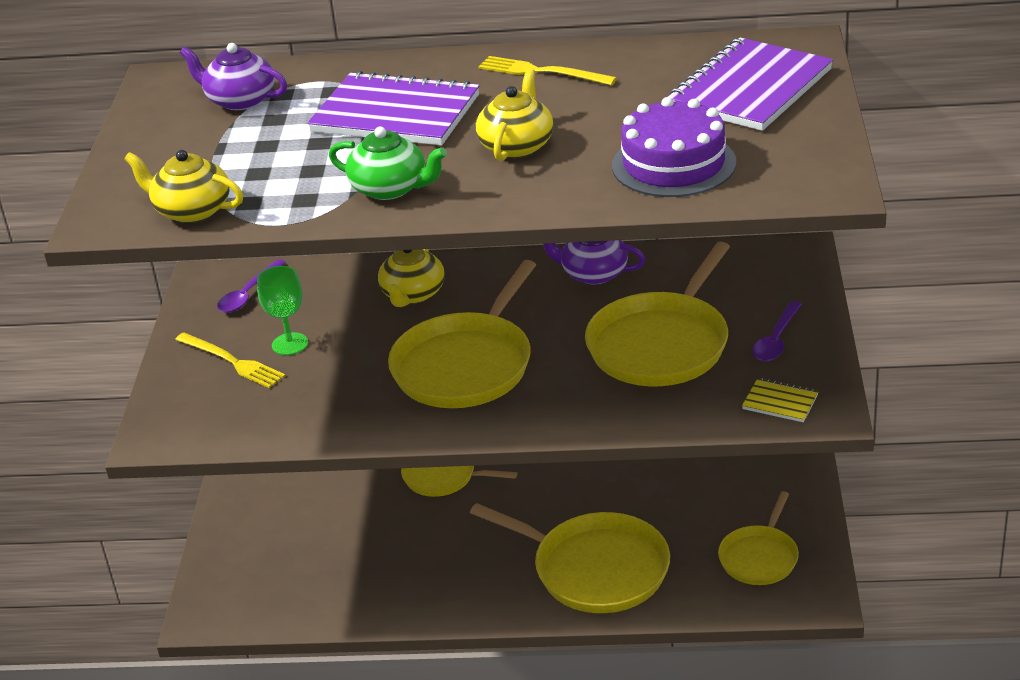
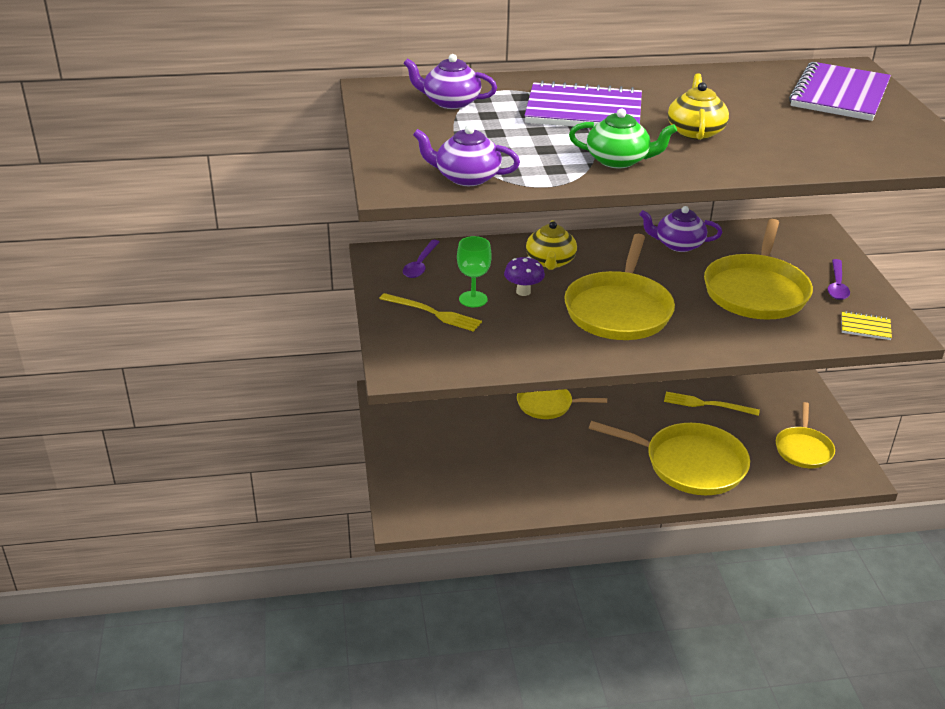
camera: 15 degrees left, 0 degrees up
yellow teapot [124,150,243,223] -> purple teapot [413,125,520,186]
yellow fork [478,56,617,86] -> yellow fork moved to [664,392,760,416]
purple cake [612,97,736,197] -> none
none -> purple mushroom [504,256,545,296]

